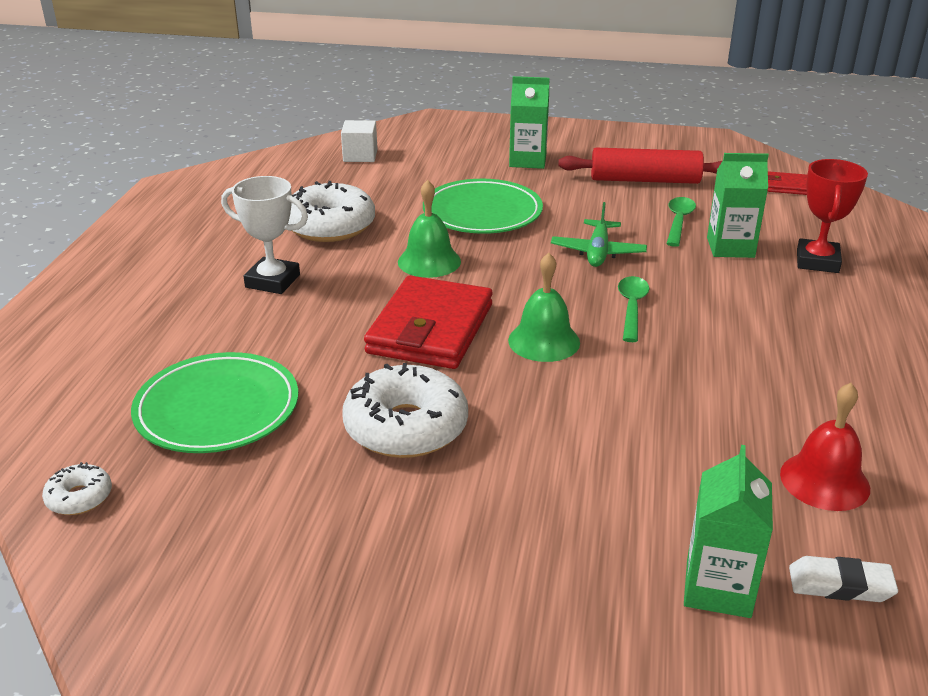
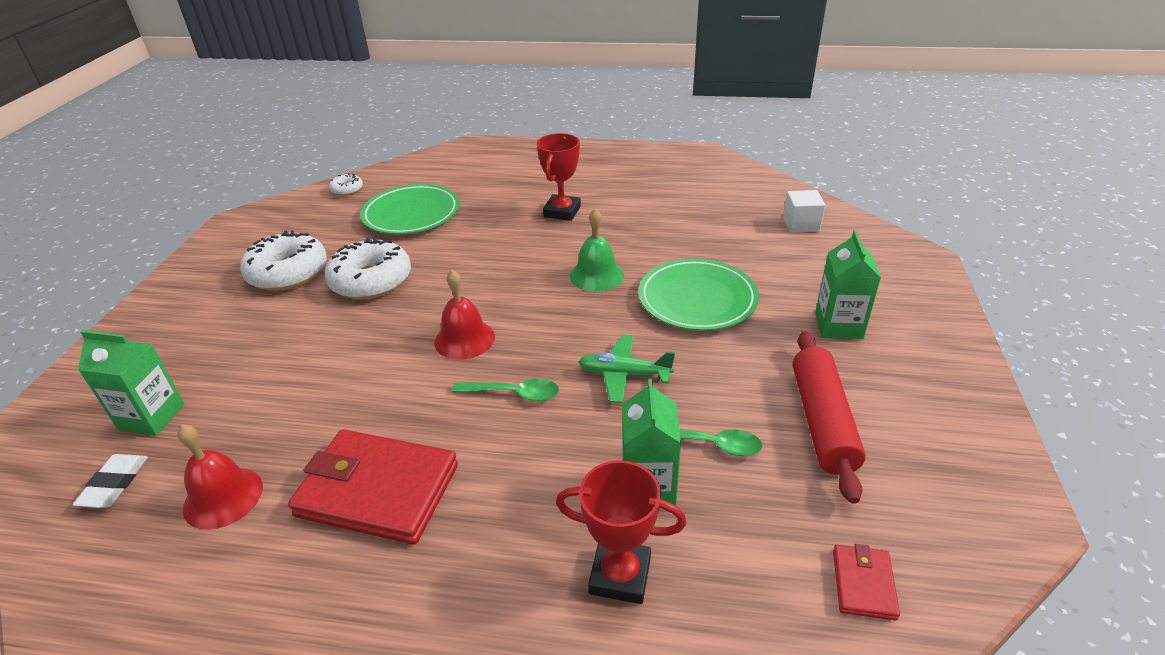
camera: 90 degrees right, 5 degrees up
white trophy [221,176,308,294] -> red trophy [537,133,581,221]
white donut [288,181,375,242] -> white donut moved to [240,230,327,291]
red wallet [364,275,493,369] -> red wallet moved to [288,429,458,545]
green bell [508,253,580,362] -> red bell [434,270,495,360]

